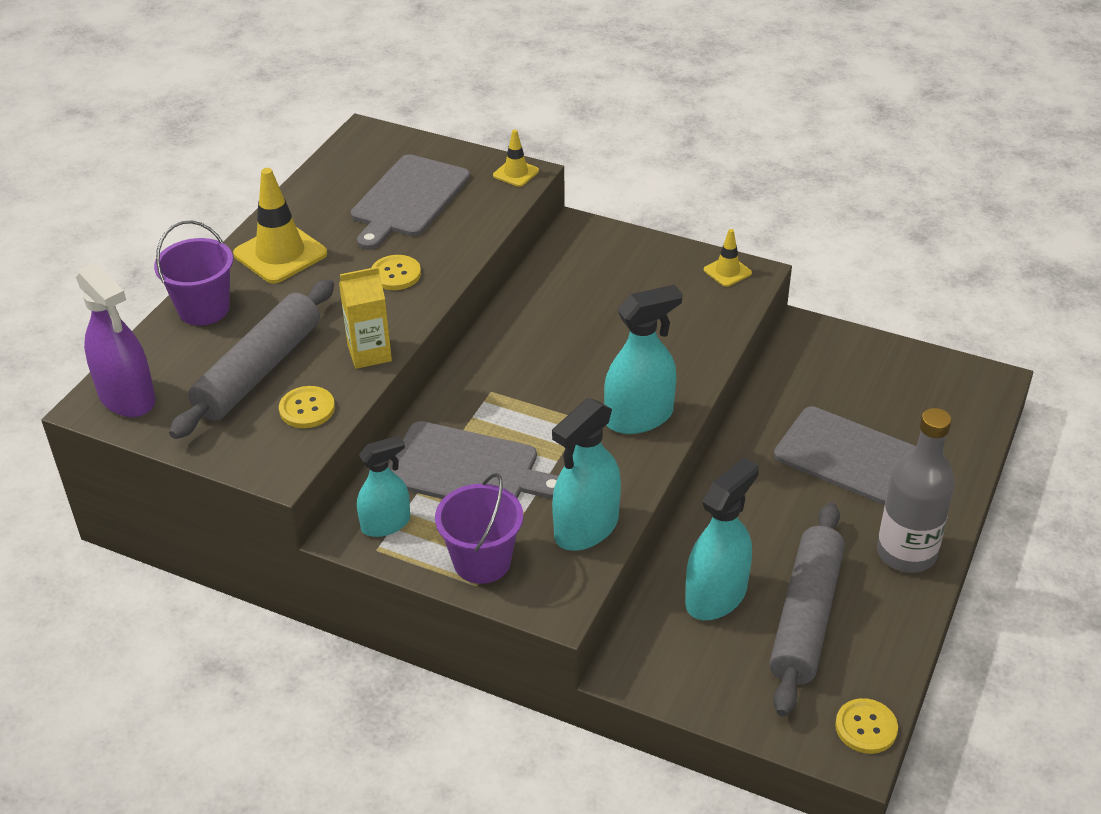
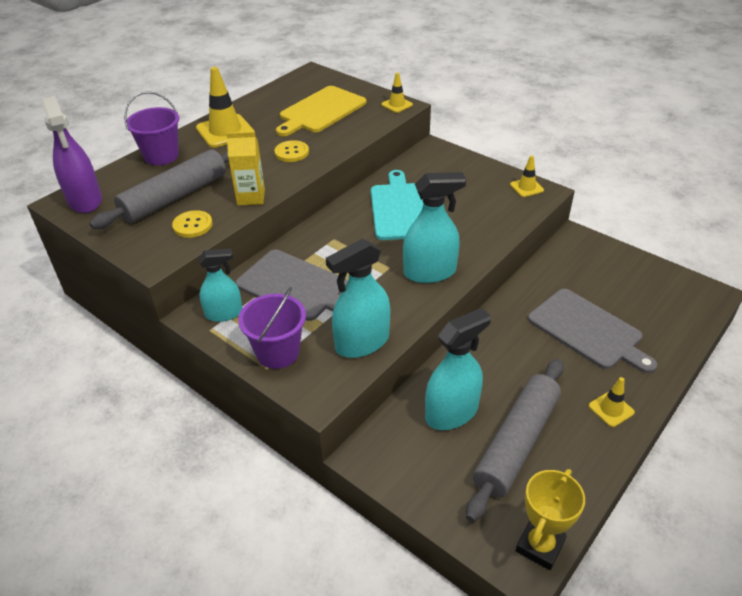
camera: 15 degrees right, 0 degrees up
grey cutting board [351,154,470,250] -> yellow cutting board [276,86,366,136]
yellow button [835,698,898,754] -> yellow trophy [516,469,585,570]
grey bottle [877,408,955,573] -> yellow traffic cone [589,377,635,427]
none -> turquoise cutting board [371,170,423,240]

